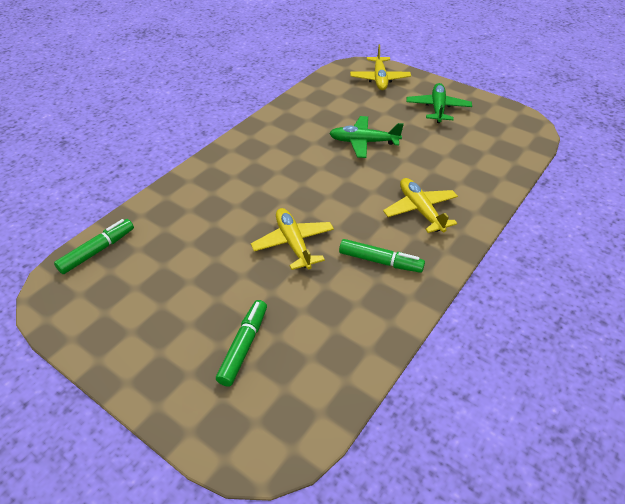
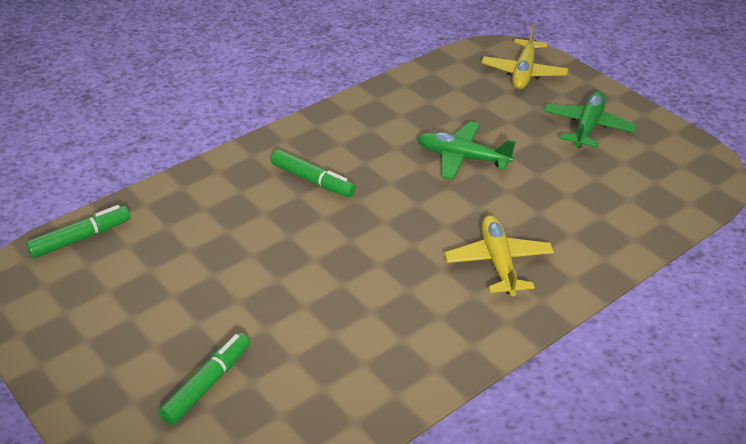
camera: 15 degrees right, 5 degrees down
yellow plane [251,208,334,270] -> none
green marker [339,239,425,273] -> green marker moved to [271,150,356,197]

